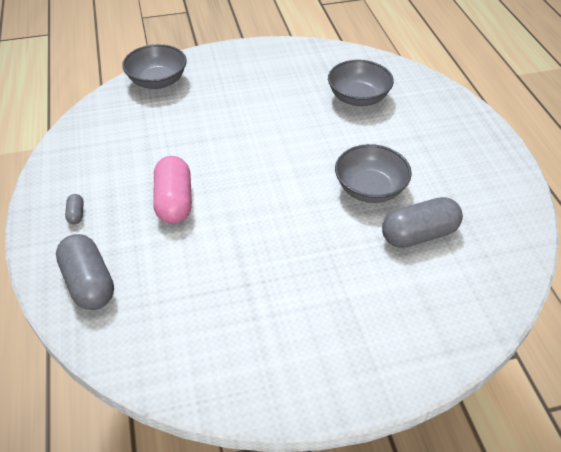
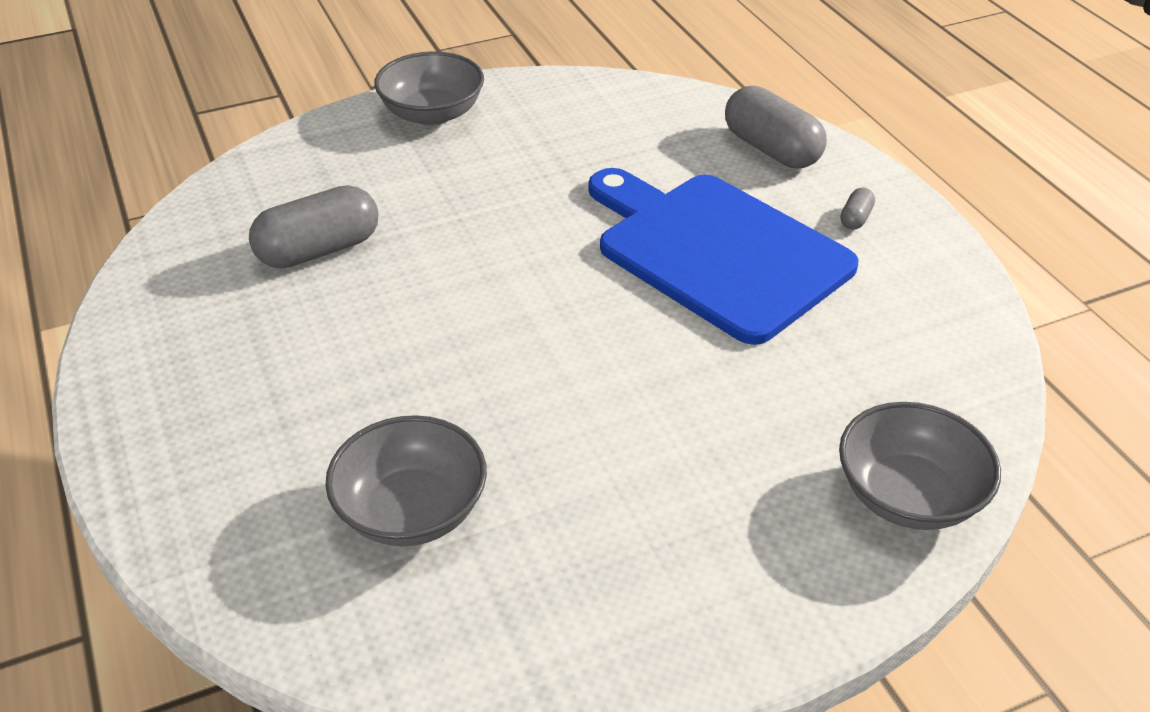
camera: 170 degrees right, 5 degrees down
grey capsule [65,194,84,224] -> grey capsule turned 45 degrees clockwise [840,188,875,230]
pink capsule [153,156,192,224] -> blue cutting board [588,168,858,345]
grey bowl [335,144,412,203] -> grey bowl moved to [374,51,484,126]

